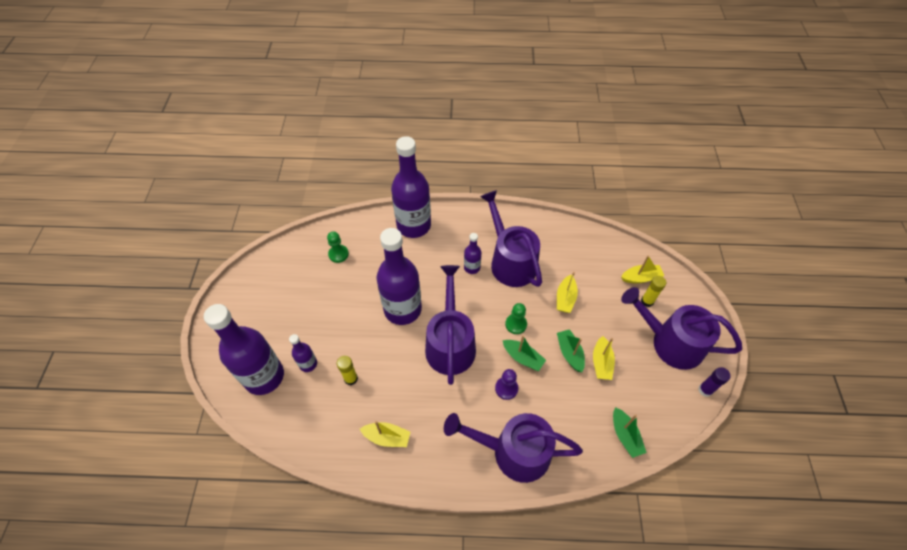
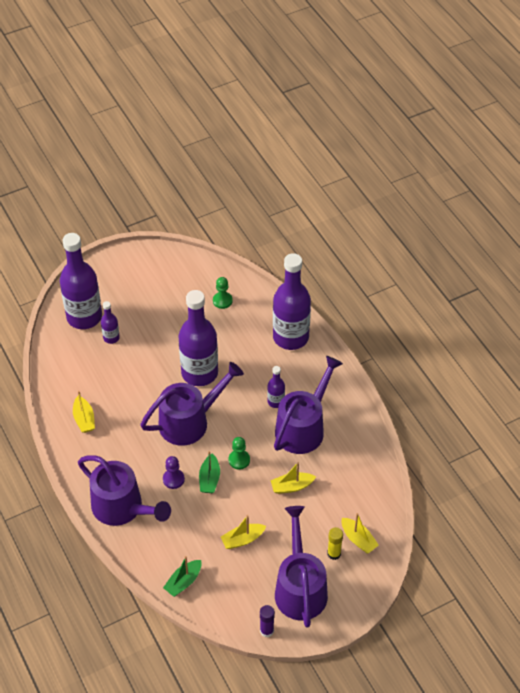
camera: 60 degrees right, 5 degrees down
yellow glue stick [337,356,358,385] -> none
purple watering can [444,413,583,483] -> purple watering can turned 150 degrees clockwise [78,455,171,526]
green boat [557,329,585,372] -> none

